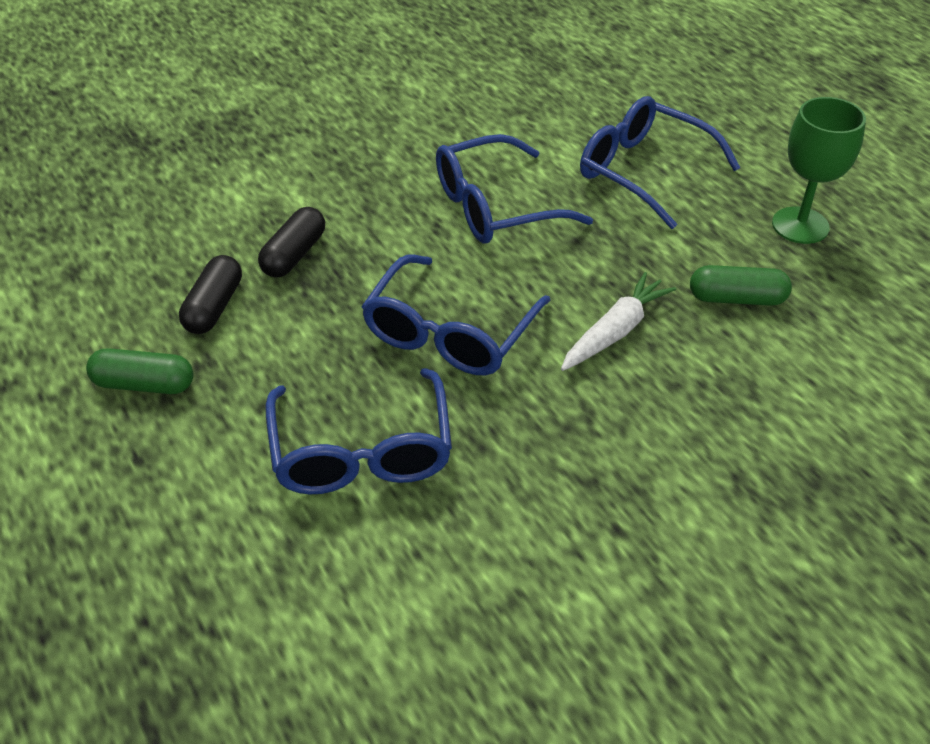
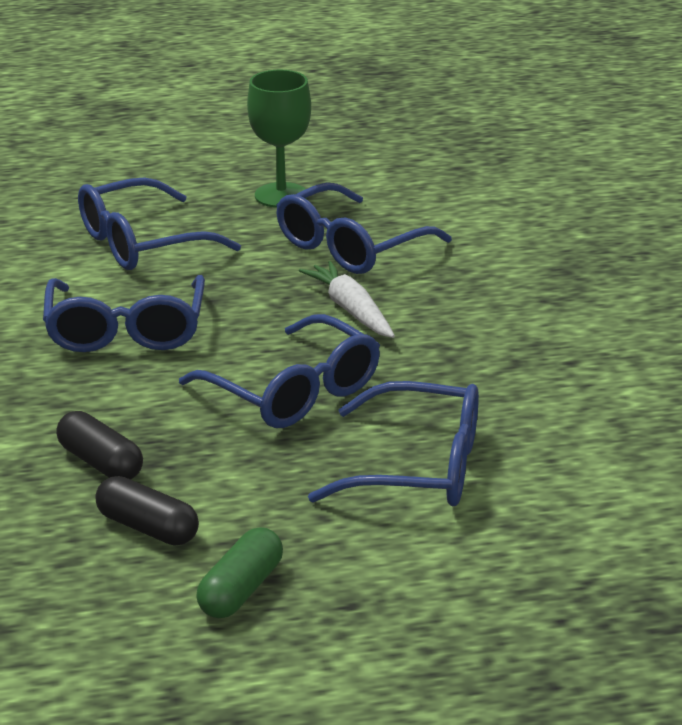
camera: 70 degrees left, 15 degrees down
green capsule [690,265,792,306] -> blue glasses [276,182,452,274]

